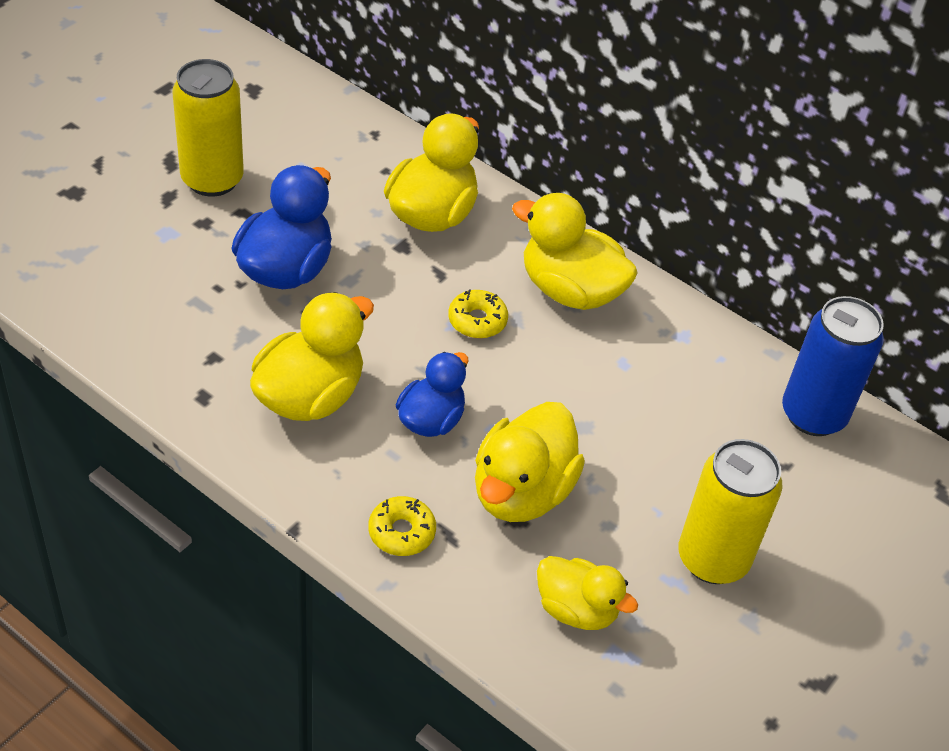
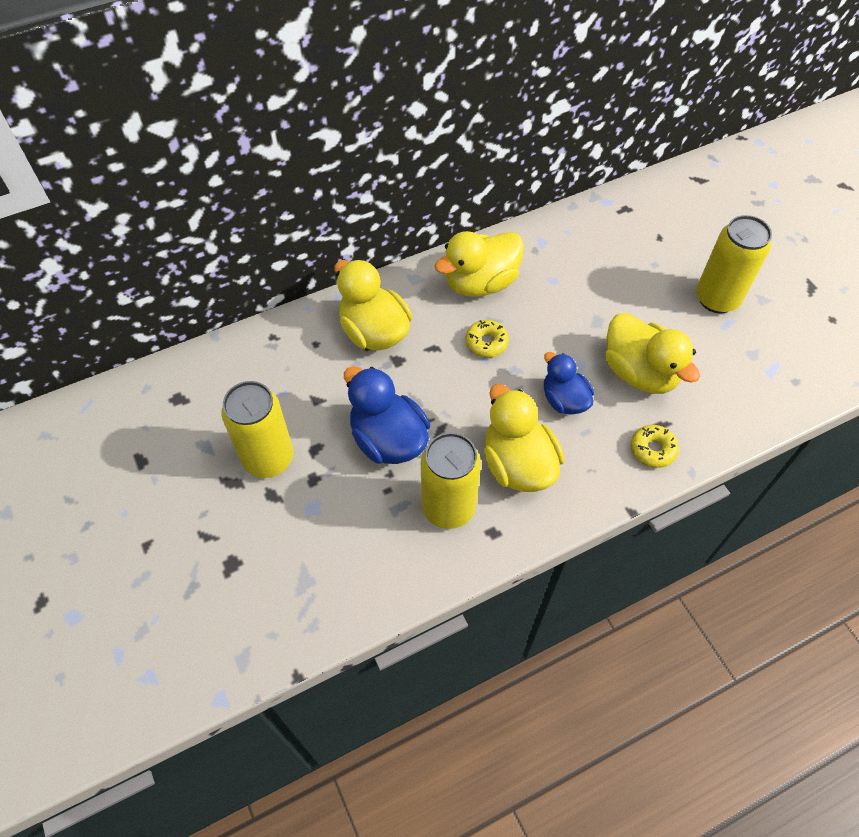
camera: 60 degrees left, 10 degrees up
yellow duck [537,556,638,630] -> none
blue can [782,296,884,436] -> none
none -> yellow can [421,432,481,529]

